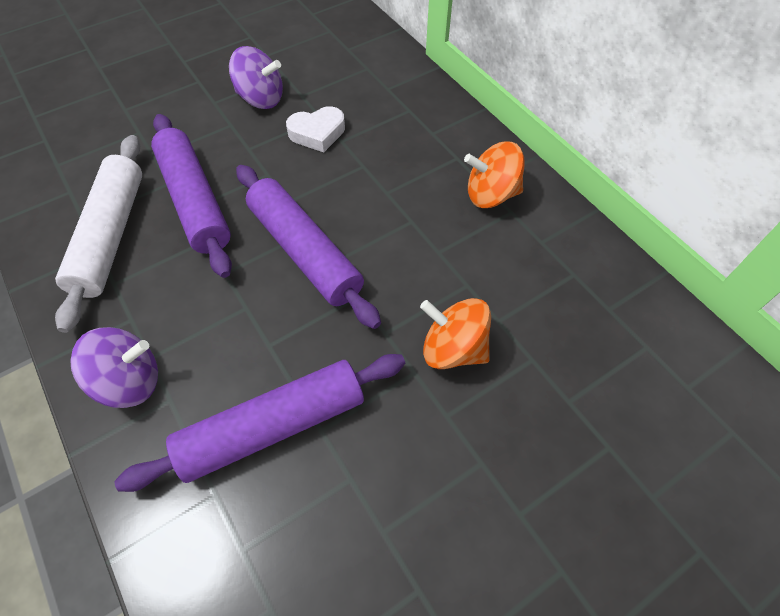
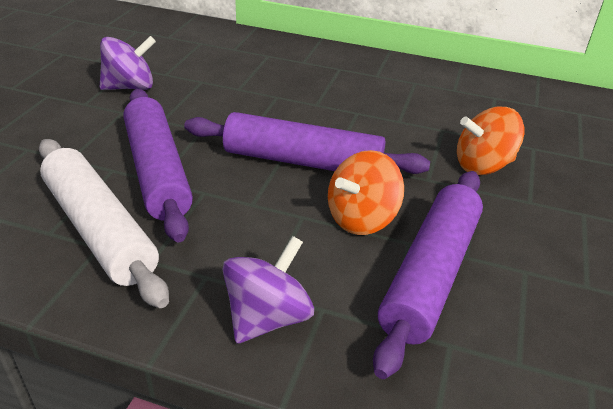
camera: 40 degrees left, 20 degrees down
purple rolling pin [151,114,232,278] -> purple rolling pin turned 45 degrees clockwise [123,89,193,242]
white heart [286,106,345,152] -> none
orange spinning top [464,141,525,208] -> orange spinning top moved to [328,150,404,235]

